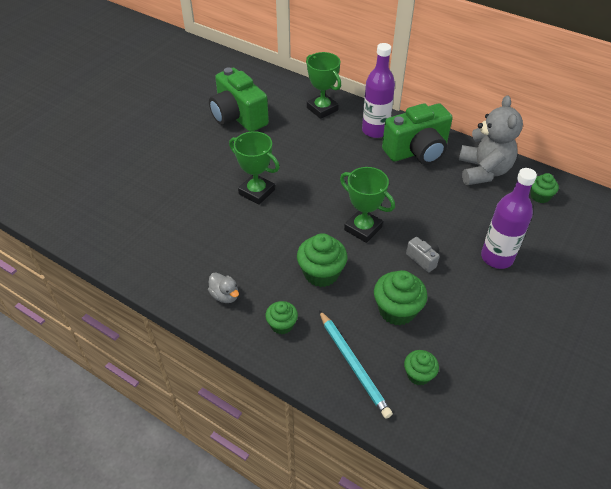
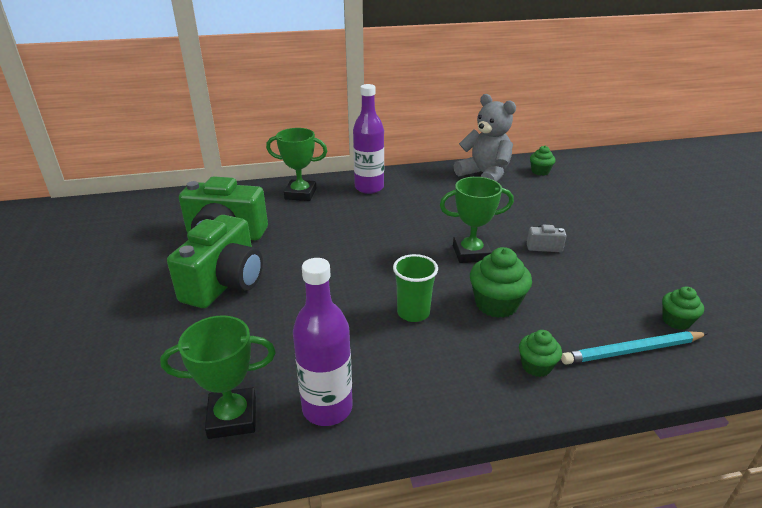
camera: 45 degrees left, 15 degrees down
grey duck [208,272,239,303] -> none
green trophy [229,131,280,205] -> green trophy moved to [160,315,276,439]
turquoise pencil [319,310,393,419] -> turquoise pencil turned 150 degrees clockwise [561,331,708,364]
green cupcake [374,270,427,325] -> none
green camera [382,103,453,165] -> green camera moved to [167,215,263,308]
purple bottle [481,168,537,269] -> purple bottle moved to [293,258,353,426]
none -> green cup [393,254,438,322]

